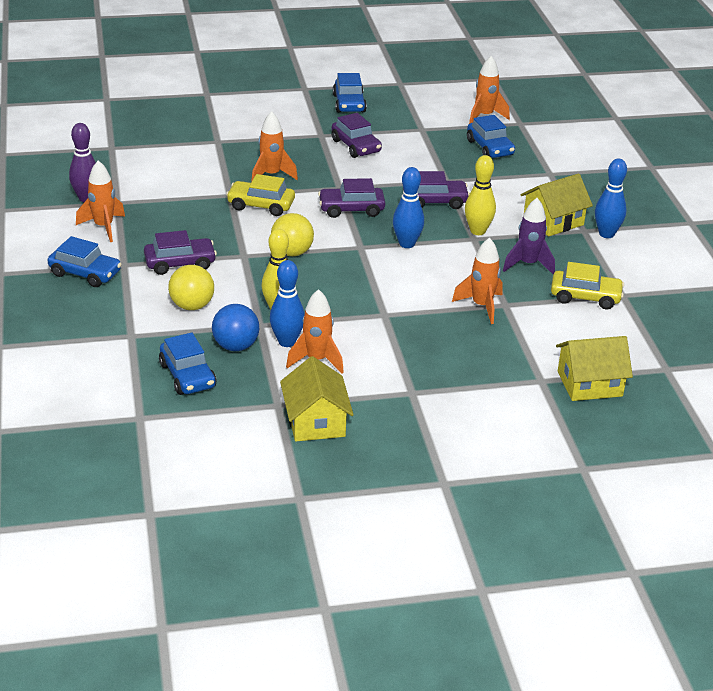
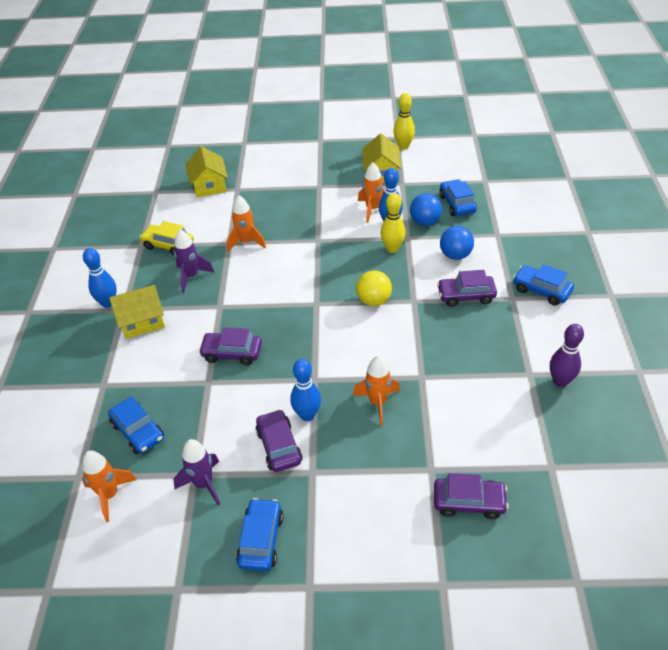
camera: 165 degrees left, 10 degrees up
orange rocket [76,160,125,242] -> none
yellow ball [168,265,214,310] -> blue ball [440,226,474,260]
yellow car [226,174,295,216] -> none
purple car [318,178,385,218] -> purple car moved to [434,473,509,520]
blue bowling pin [393,167,424,248] -> blue bowling pin moved to [290,359,321,421]
yellow bowling pin [465,155,496,235] -> yellow bowling pin moved to [394,93,415,150]
blue car [467,115,515,158] -> blue car turned 150 degrees clockwise [108,396,164,454]
yellow house [556,336,633,401] -> yellow house turned 75 degrees clockwise [186,146,228,198]
none -> purple rocket [174,439,220,506]

